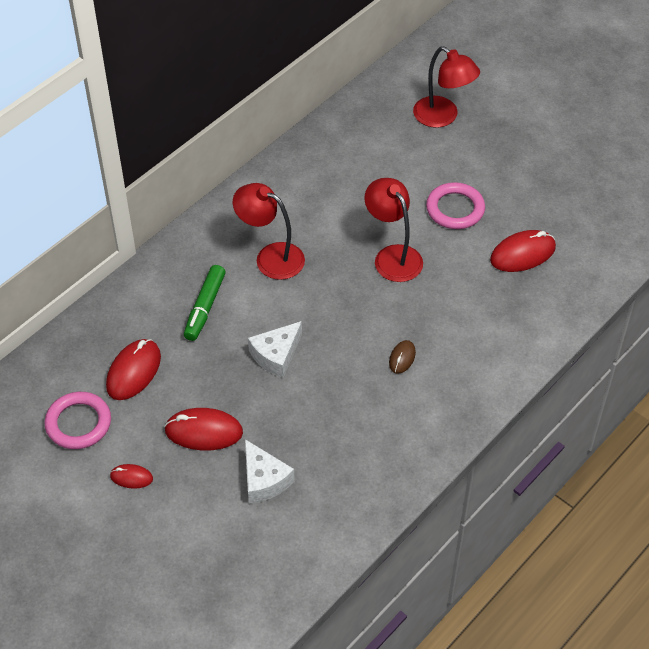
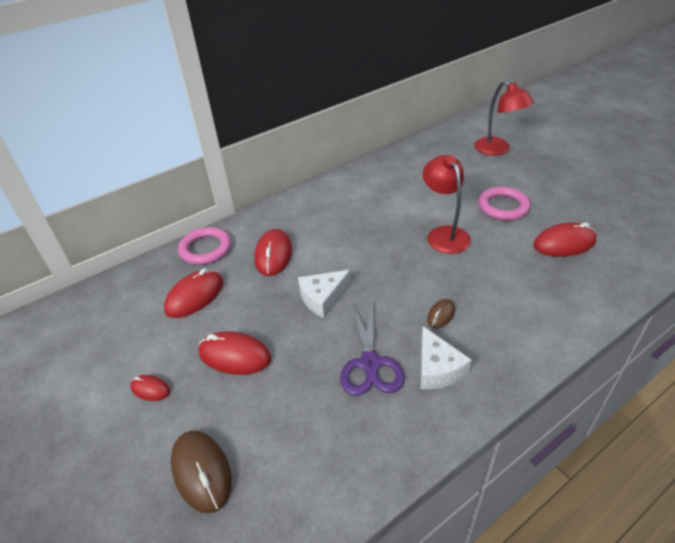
camera: 15 degrees right, 10 degrees down
pink ring [44,392,111,449] -> pink ring moved to [178,227,231,265]
green marker [184,265,226,341] -> red mouse [254,229,292,276]
red lamp [233,183,305,280] -> none
white cheese [245,439,295,504] -> white cheese moved to [421,326,472,389]
none -> brown mouse [171,431,232,513]
none -> purple scissors [340,301,404,396]

